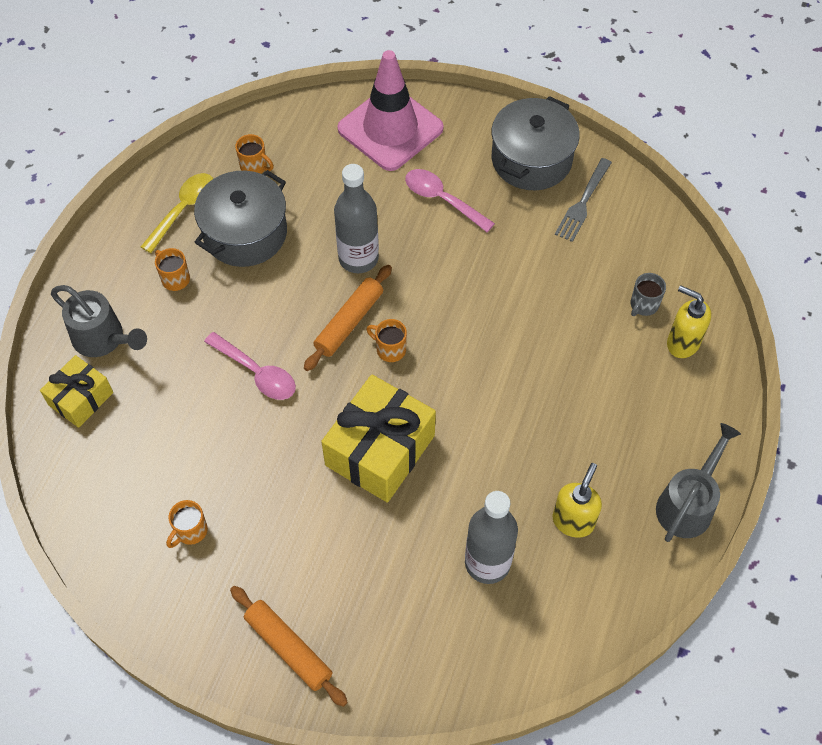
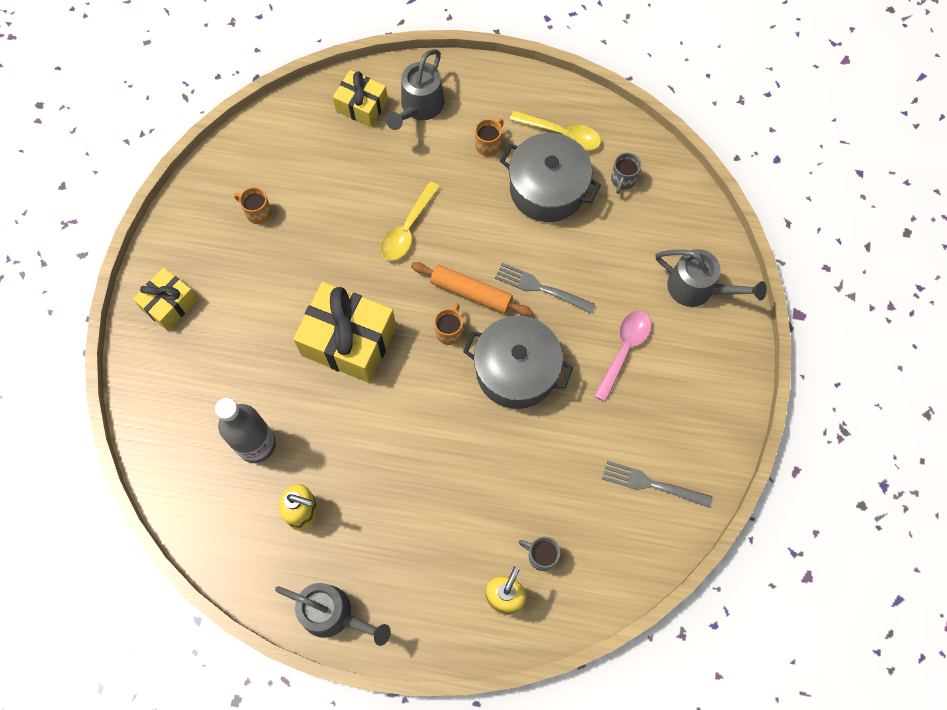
camera: 80 degrees right, 10 degrees up
pink spoon [204,332,296,400] -> yellow spoon [380,181,440,261]
orange rolling pin [230,586,348,707] -> yellow gift [133,267,198,331]
orange mug [235,134,274,174] -> grey mug [611,153,641,194]
grey bottle [334,164,379,273] -> grey fork [495,263,595,313]
pink traffic cone [337,50,444,171] -> grey watering can [655,249,767,307]
grey pot [492,96,580,190] -> grey pot moved to [463,316,573,409]

